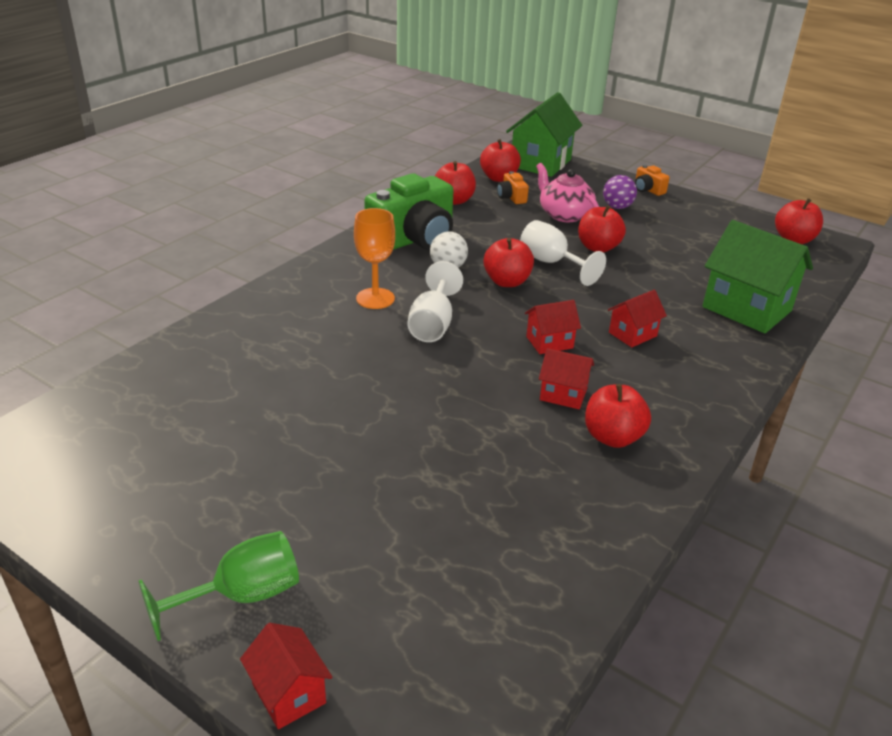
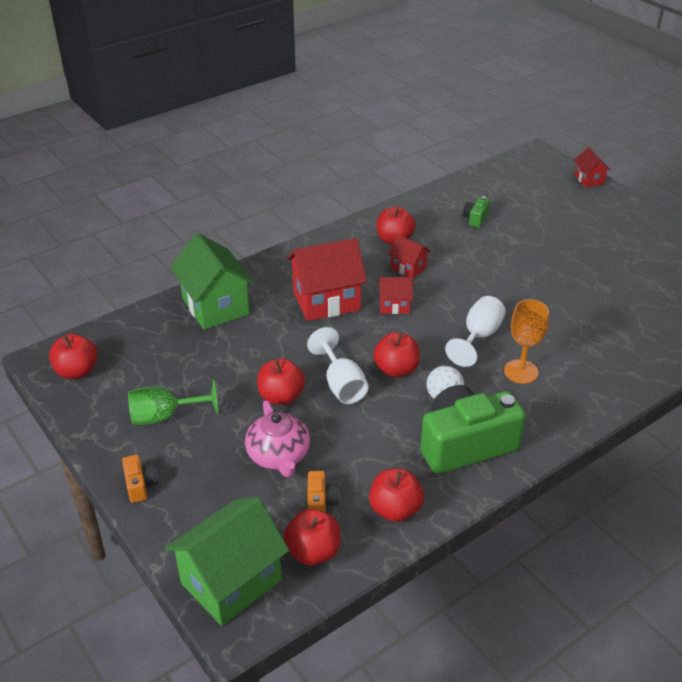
camera: 160 degrees left, 5 degrees up
green goblet [139,531,299,641] -> green goblet moved to [128,379,219,425]
purple ball [603,175,637,209] -> none
red house [608,290,667,347] -> red house [287,238,367,321], size x1.96
none -> green camera [463,196,490,228]

